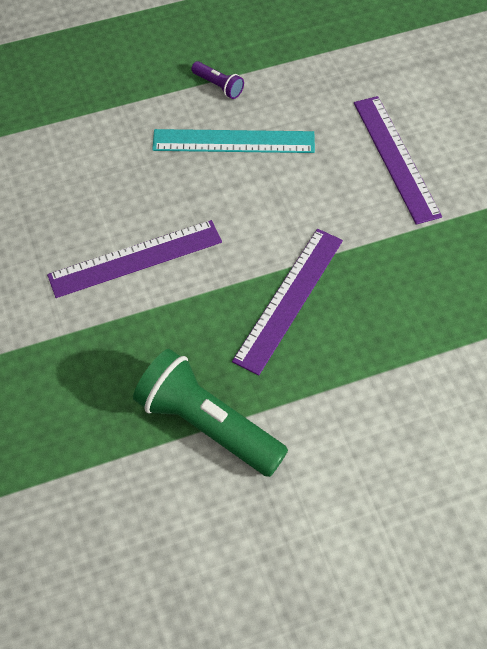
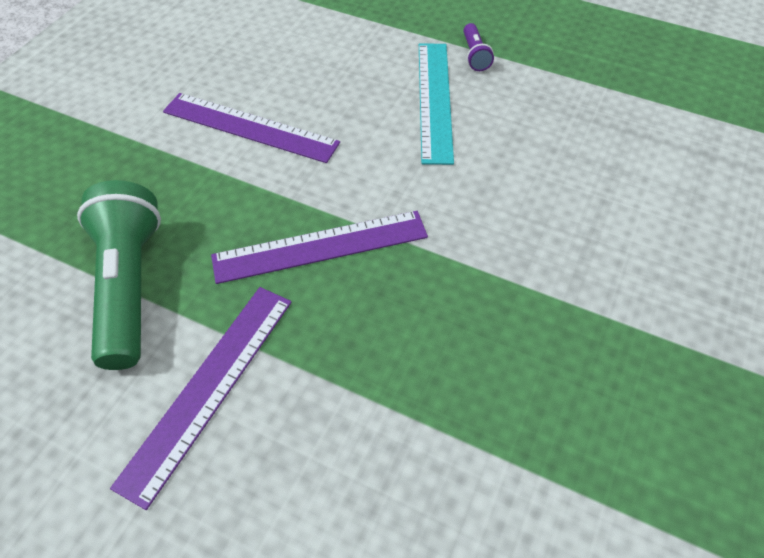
camera: 45 degrees right, 5 degrees down
turquoise ruler [152,129,315,153] -> turquoise ruler turned 45 degrees clockwise [419,43,454,165]
purple ruler [354,96,442,225] -> purple ruler moved to [110,287,292,510]

